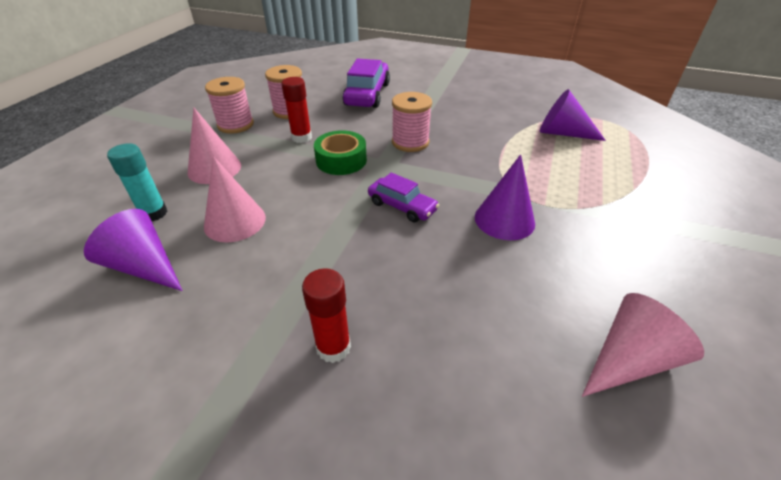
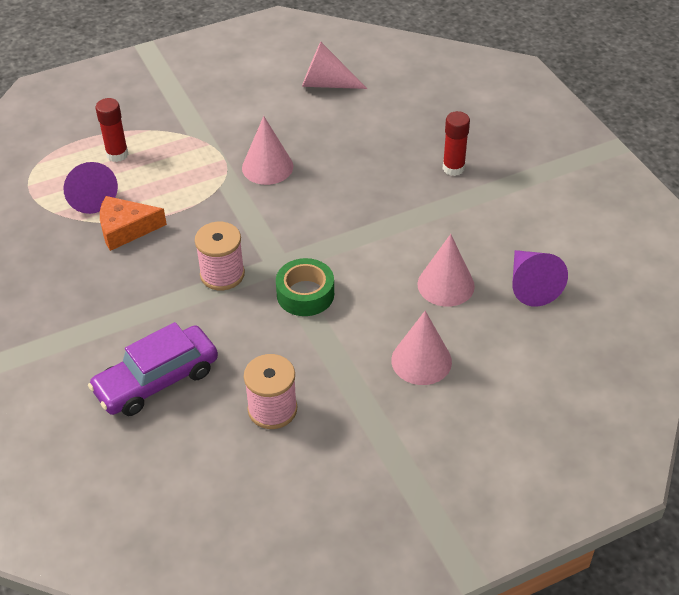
camera: 135 degrees left, 5 degrees up
turquoise glue stick [107,143,168,222] -> none
pink spool [205,77,254,134] -> none
red glue stick [281,77,312,143] -> red glue stick moved to [96,98,128,162]
purple car [368,172,439,222] -> none
purple cone [475,154,535,240] -> pink cone [242,116,293,185]
none -> orange cheese [100,196,167,251]

